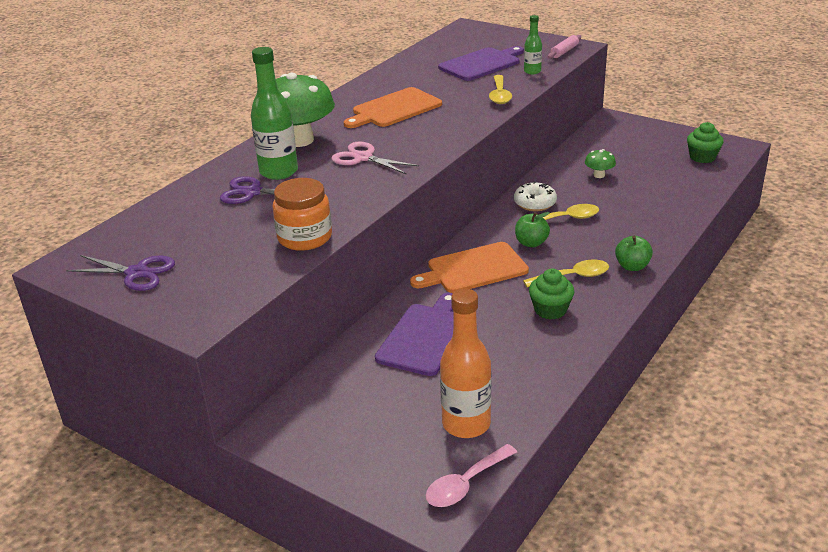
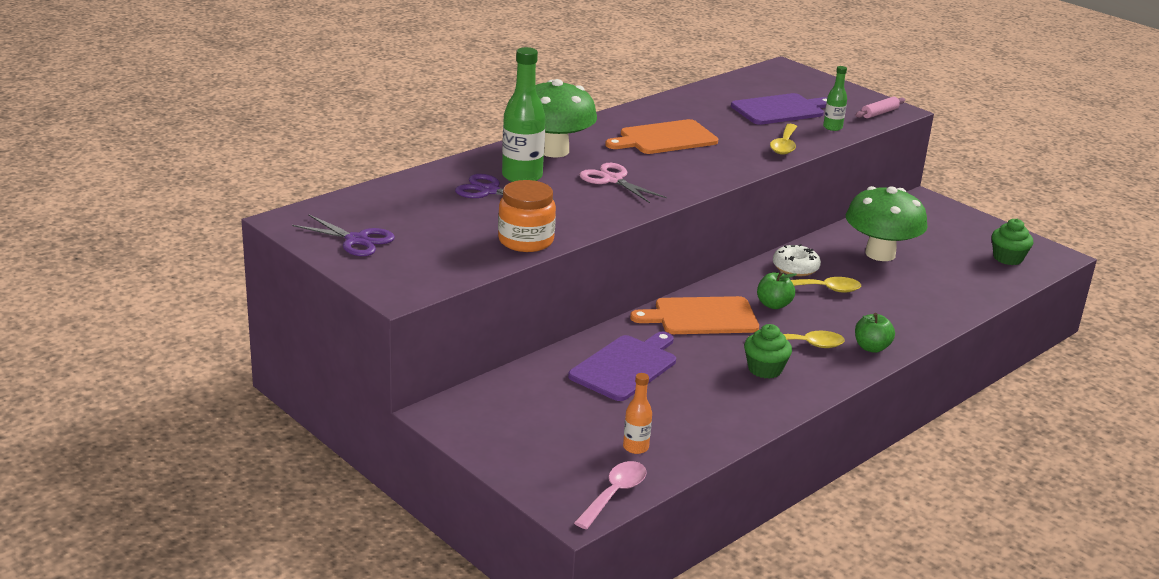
camera: 10 degrees right, 5 degrees down
pink spoon [426,444,517,507] -> pink spoon turned 150 degrees clockwise [574,461,647,529]
orange bottle [440,289,491,438] -> orange bottle [623,373,652,454], size x0.53
green mushroom [585,149,616,178] -> green mushroom [846,186,928,261], size x2.31

